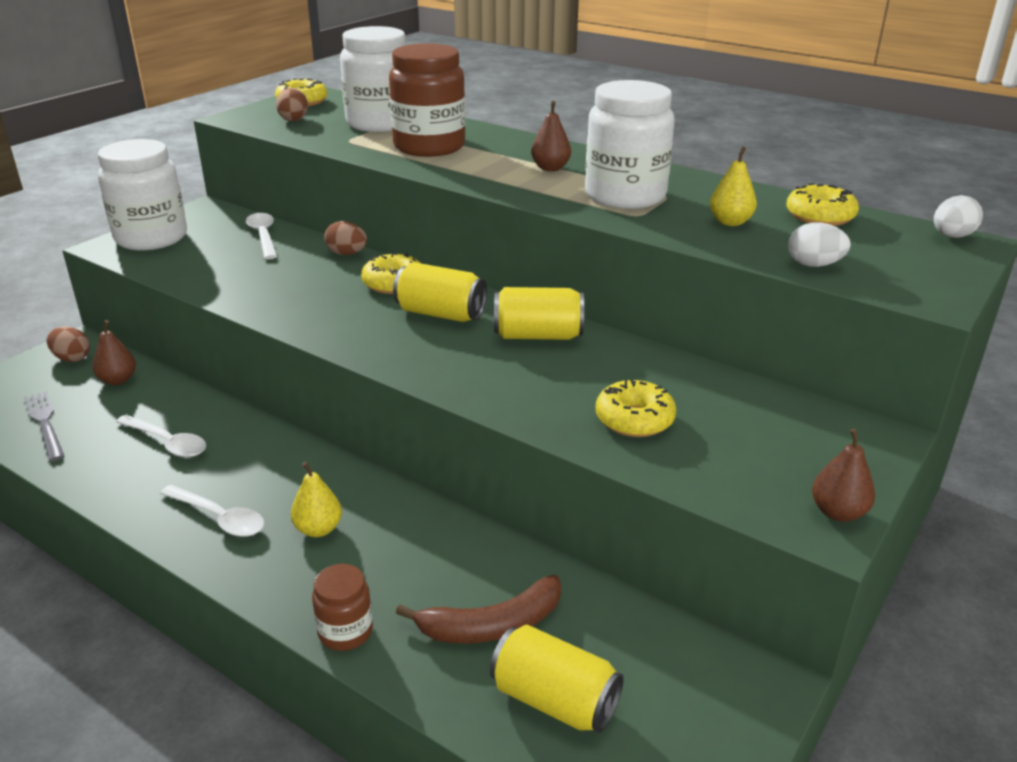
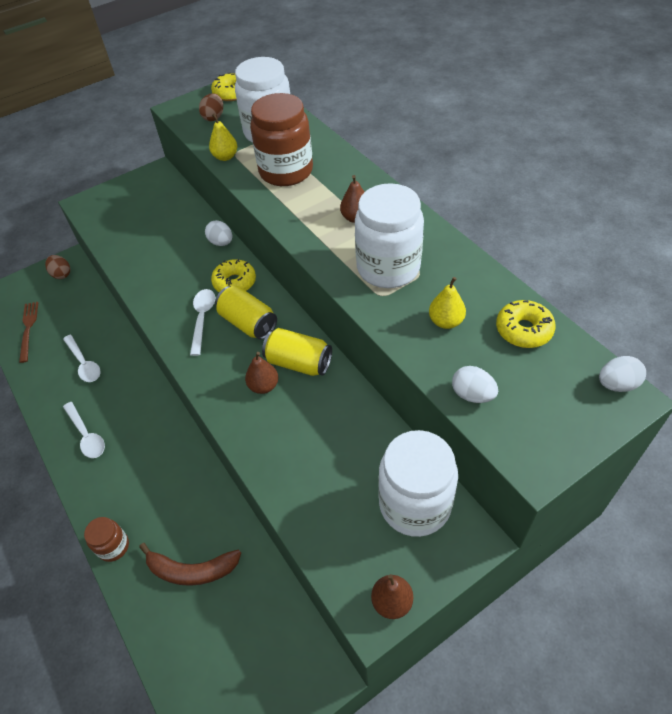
camera: 25 degrees right, 20 degrees up
grey fork [24,391,65,462] -> brown fork [19,302,39,363]
brown pear [93,320,136,385] -> brown pear moved to [245,352,278,394]
white jar [98,139,187,251] -> white jar moved to [378,430,458,537]
white spoon [246,213,277,259] -> white spoon moved to [190,289,215,356]
yellow pear [291,461,342,537] -> yellow pear moved to [209,114,237,161]
brown egg [324,221,367,255] -> white egg [205,220,232,246]
yellow can [490,624,624,733] -> none
yellow donut [596,379,676,437] -> none

